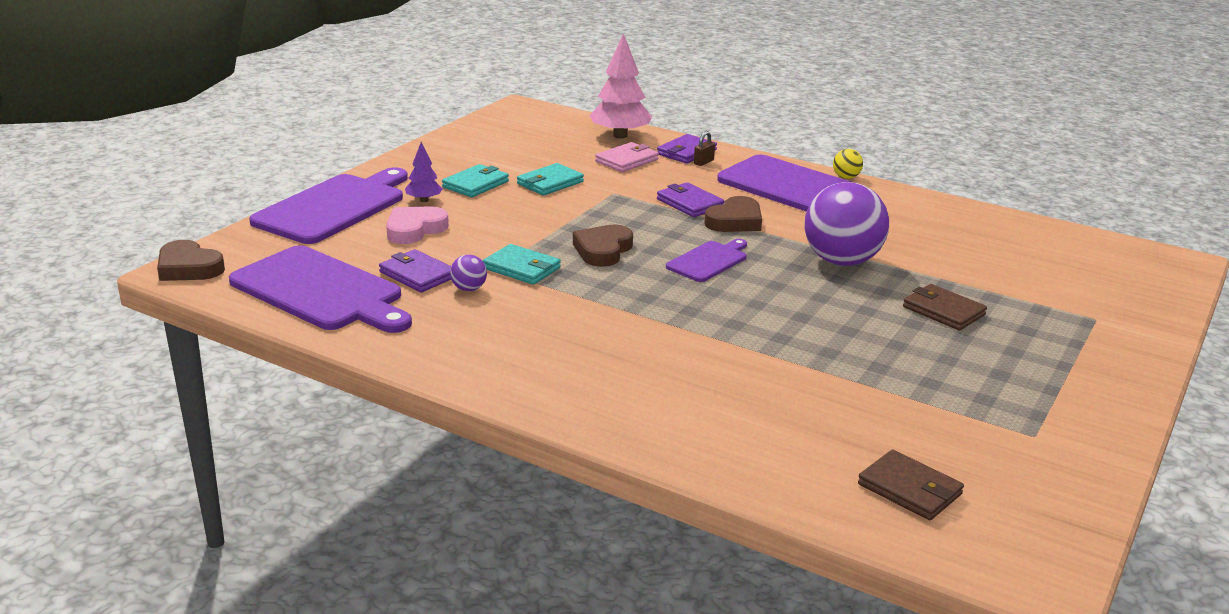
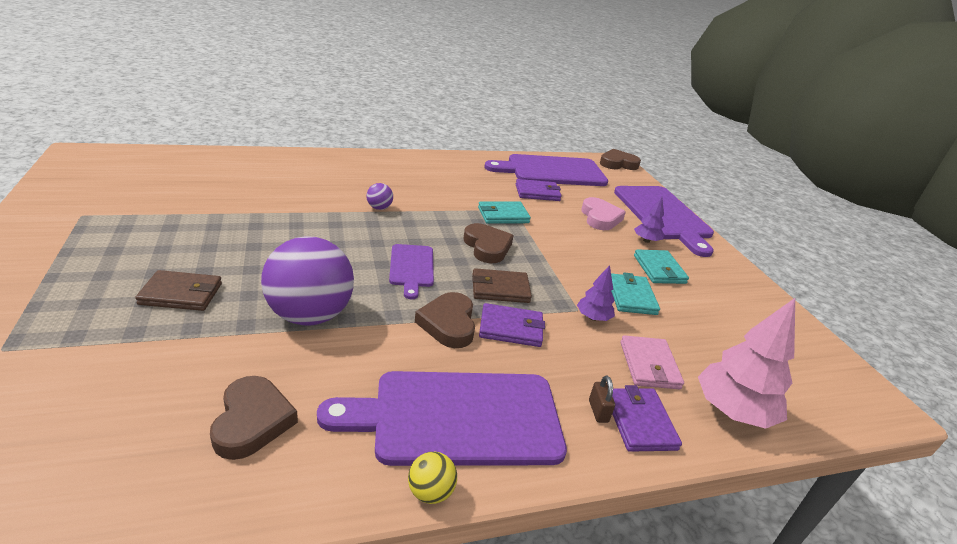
camera: 130 degrees right, 5 degrees up
purple ball [450,255,487,291] -> purple ball moved to [366,183,393,210]
brown wallet [858,450,964,520] -> brown wallet moved to [472,268,532,303]
none -> brown heart [210,376,298,460]
none -> purple tree [577,265,615,321]

